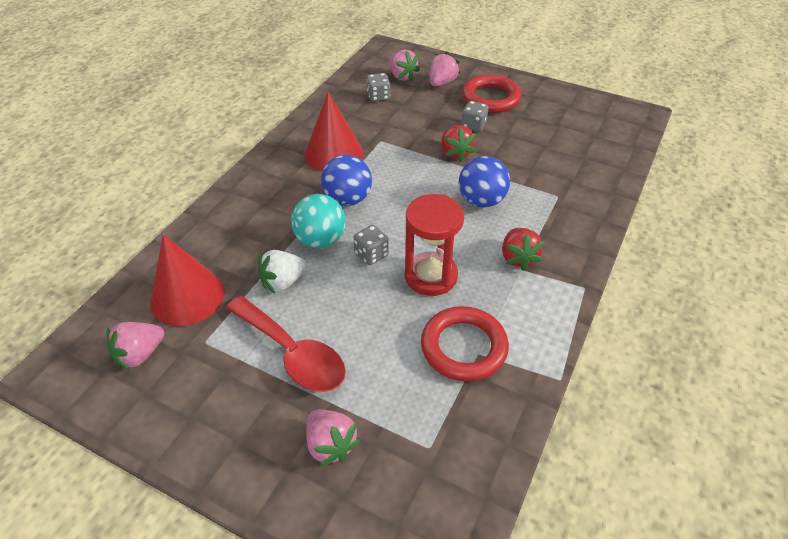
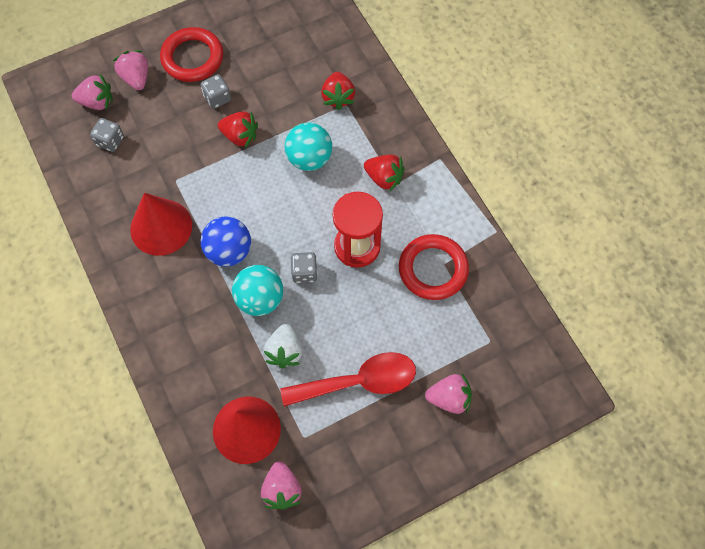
camera: 55 degrees left, 20 degrees up
blue ball [459,156,510,208] -> turquoise ball [285,123,332,171]
none -> red strawberry [321,72,355,110]

